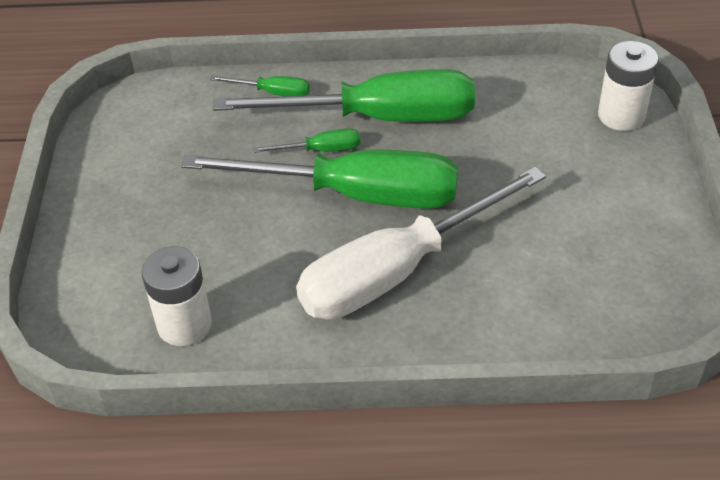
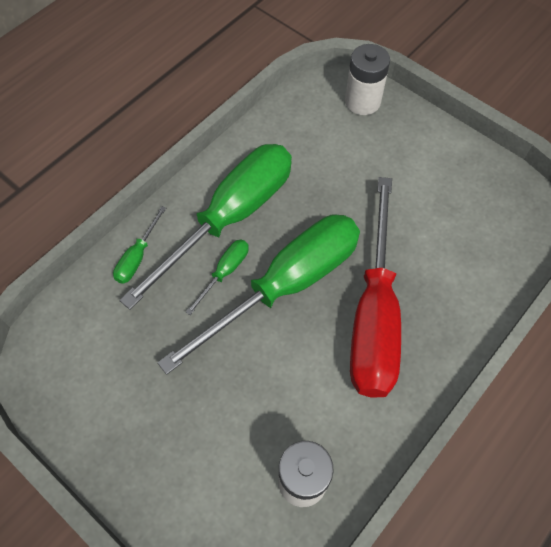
camera: 50 degrees left, 15 degrees up
green screwdriver [210,76,310,96] -> green screwdriver turned 150 degrees clockwise [113,206,166,284]
white screwdriver [296,167,546,320] -> red screwdriver [350,177,401,398]

